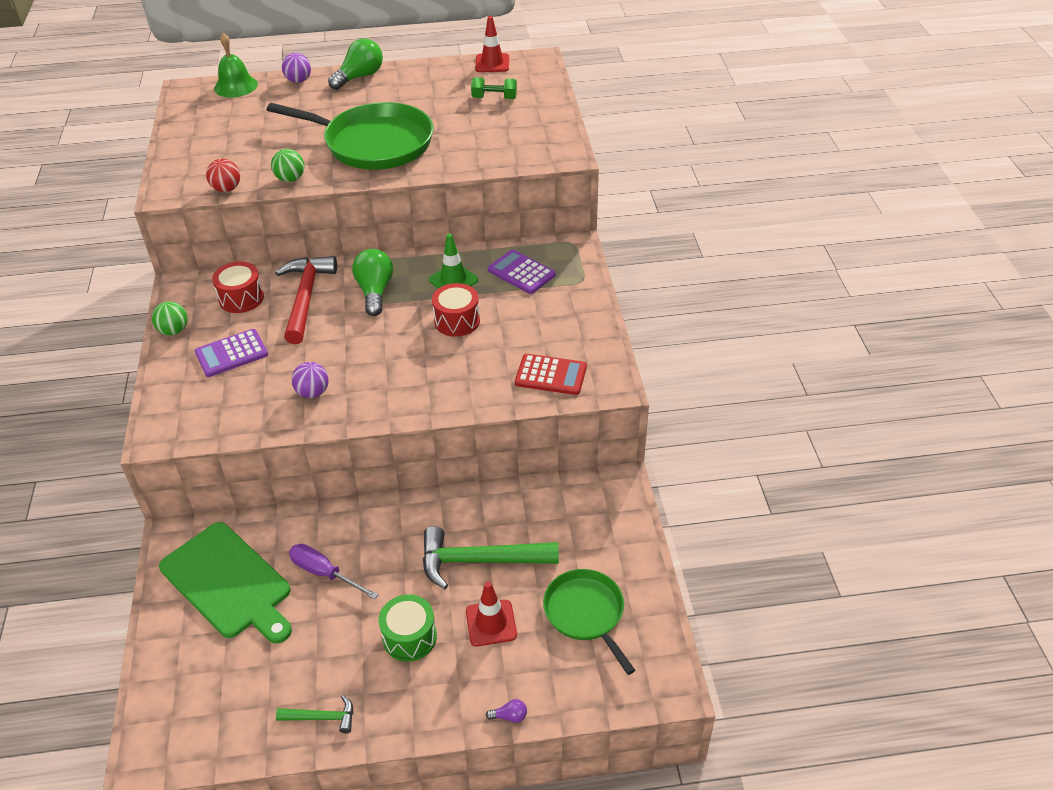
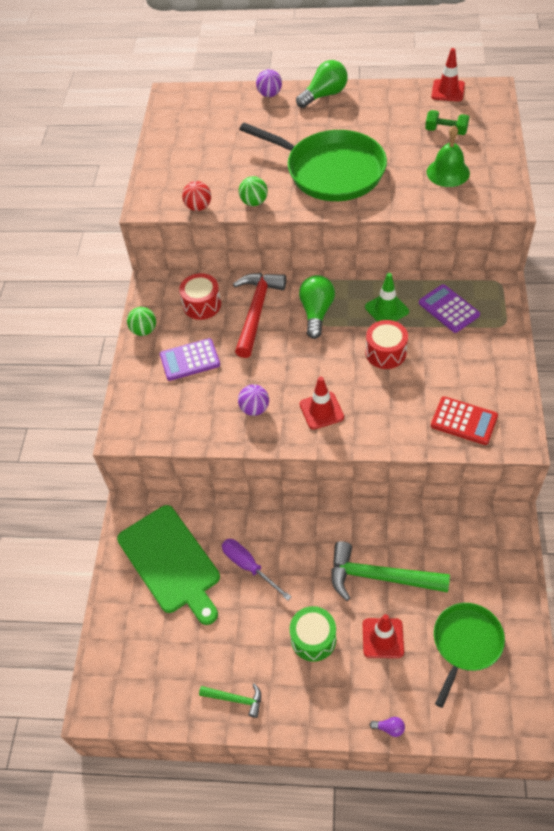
camera: 15 degrees right, 10 degrees up
green bell [214,33,258,98] -> green bell moved to [427,125,470,187]
green pan [543,569,635,675] -> green pan turned 45 degrees clockwise [434,603,505,708]
none -> red traffic cone [300,376,344,430]

